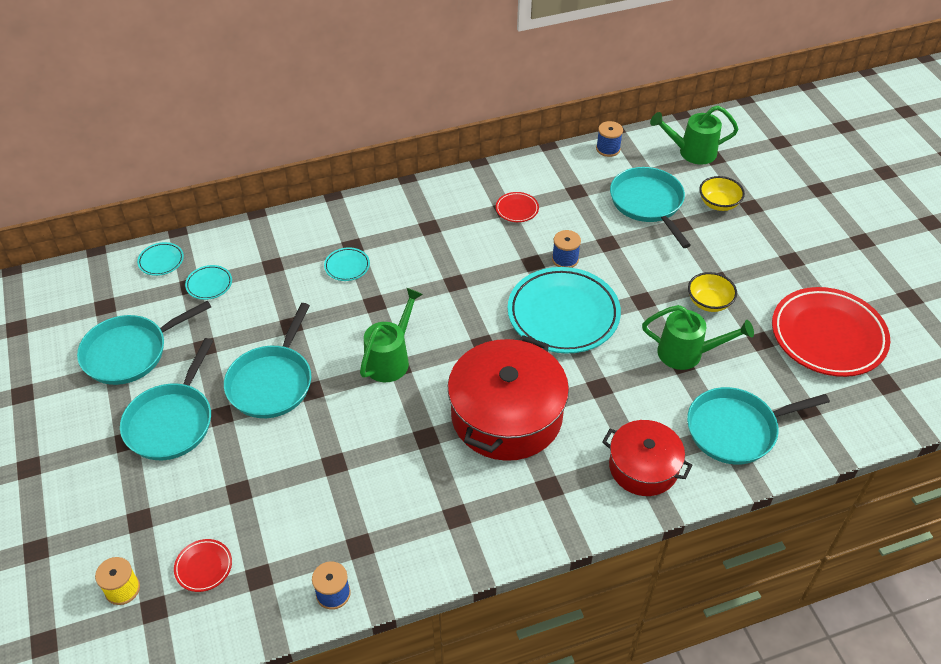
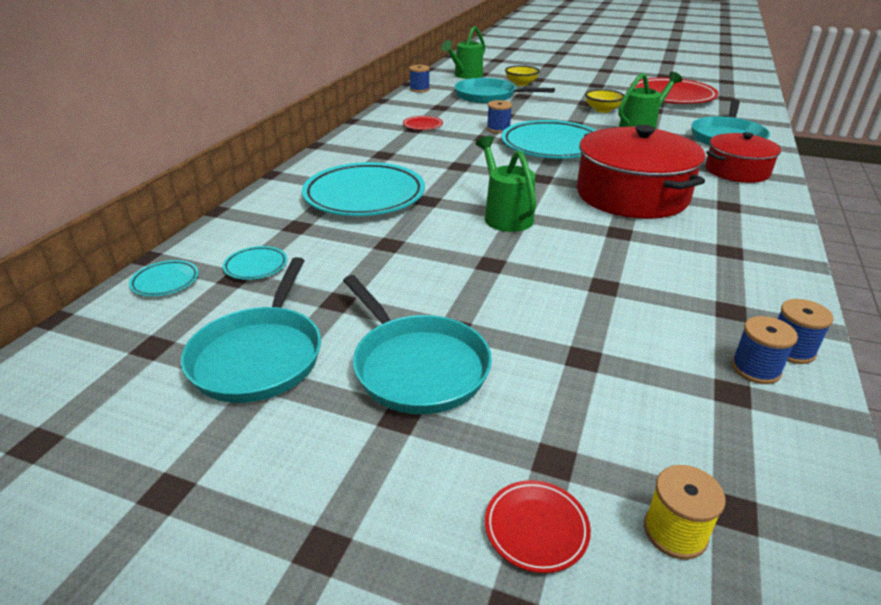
camera: 50 degrees left, 15 degrees down
red plate [174,539,232,592] -> red plate moved to [485,480,591,573]
turquoise pan [224,303,311,418] -> none
turquoise plate [324,247,370,281] -> turquoise plate [302,162,425,216], size x2.37
none -> blue spool [731,316,798,384]

